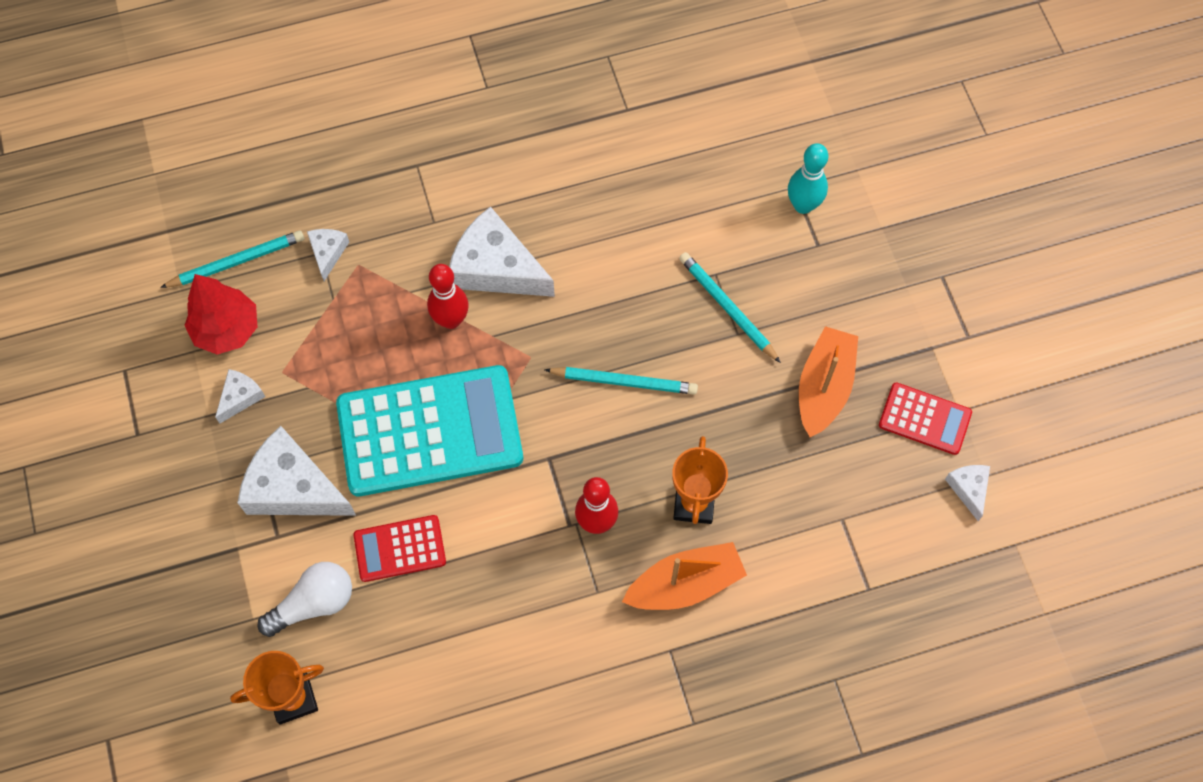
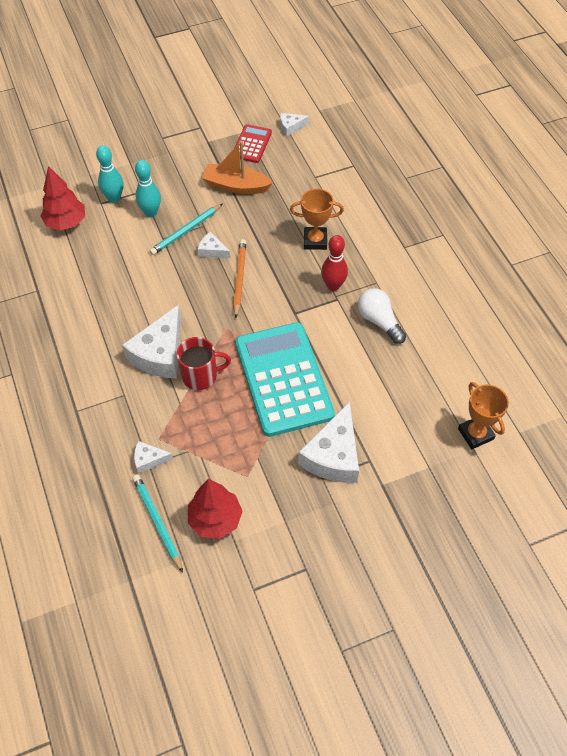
camera: 95 degrees left, 10 degrees down
white cheese [215,369,265,423] -> white cheese moved to [198,232,230,258]
white light bulb [258,562,352,637] -> white light bulb moved to [358,288,406,344]
red calculator [354,515,446,582] -> none
red bowling pin [427,264,469,329] -> red mug [177,337,231,390]
turquoise pencil [544,367,698,395] -> orange pencil [233,239,246,318]
orange boat [622,542,747,610] -> none
none -> red tree [41,166,85,230]
none -> turquoise bowling pin [135,160,161,217]

